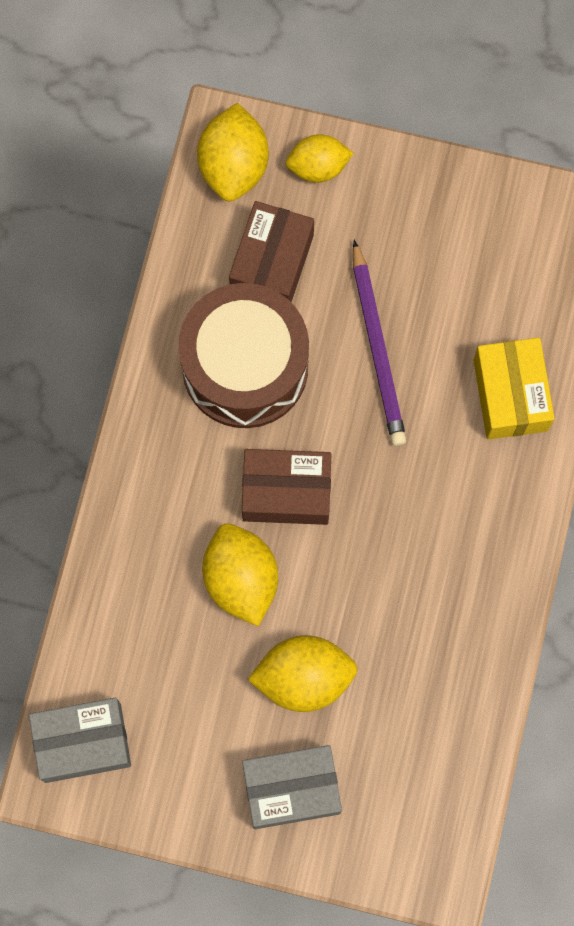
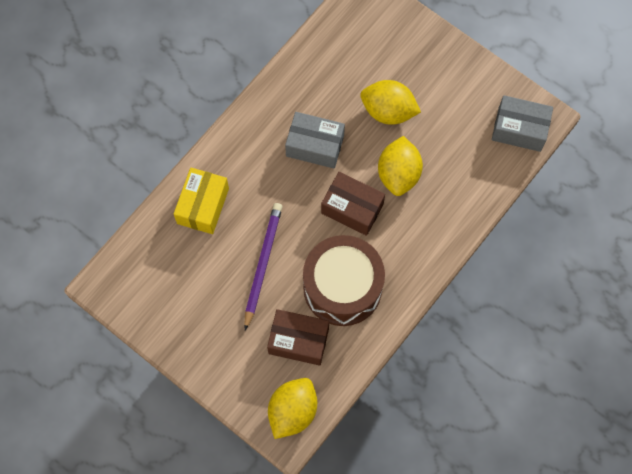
camera: 155 degrees left, 5 degrees down
brown box [229,201,314,302] -> brown box turned 60 degrees clockwise [267,309,329,366]
grey box [242,745,342,829] -> grey box moved to [285,112,345,169]
yellow lemon [286,134,354,183] -> none

